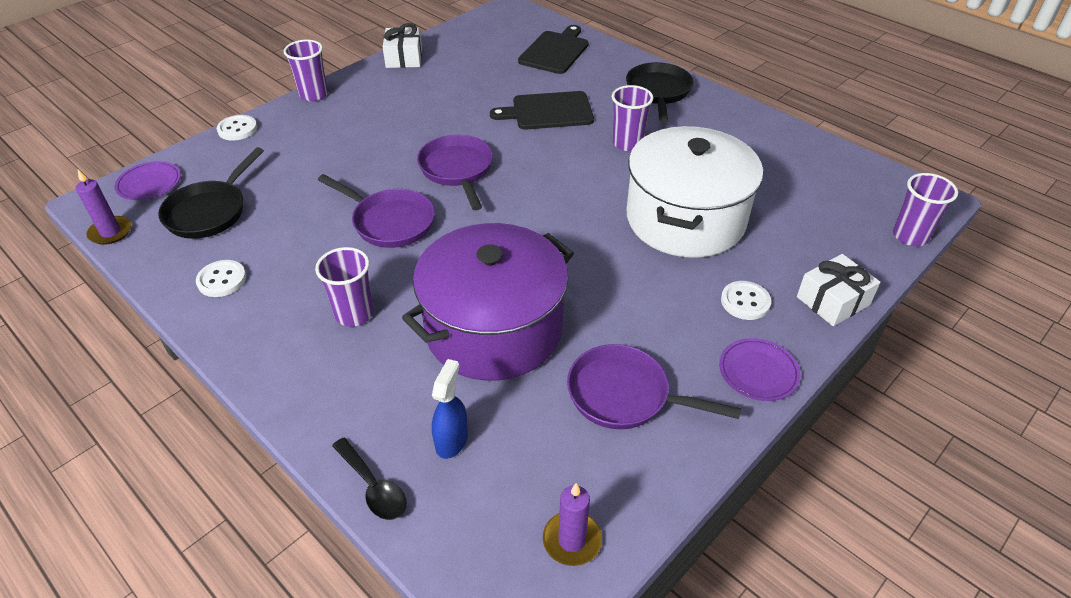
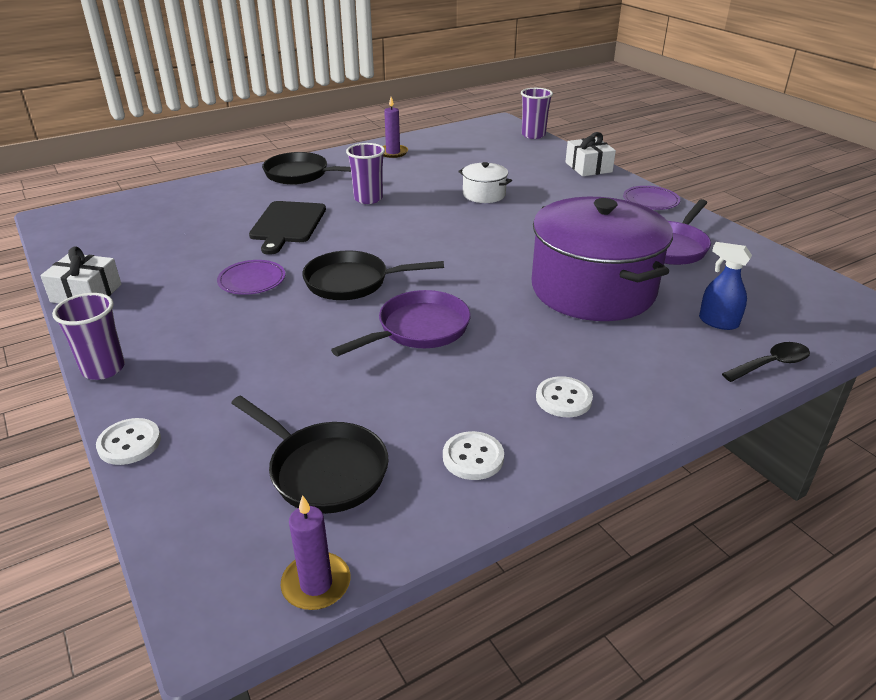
camera: 75 degrees left, 10 degrees down
purple plate [114,161,181,200] -> purple plate moved to [217,260,285,295]
purple cup [315,247,374,327] -> none
purple pan [417,135,493,210] -> black pan [302,251,444,300]
black cutting board [518,25,589,74] -> none
purple candle [543,483,602,566] -> purple candle moved to [383,97,408,158]
white pot [627,126,763,258] -> white pot [458,162,512,203], size x0.43
white button [721,281,771,320] -> white button moved to [536,376,593,417]

